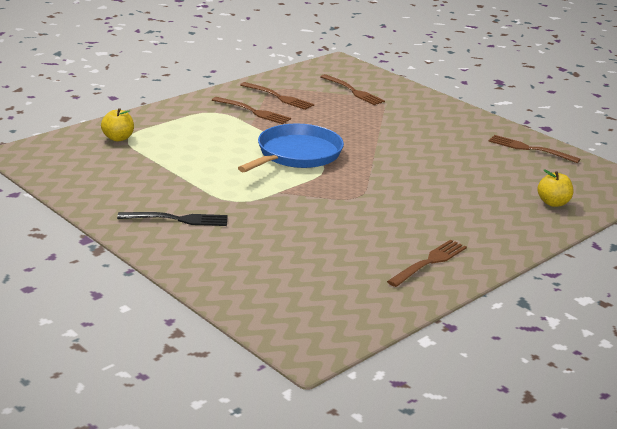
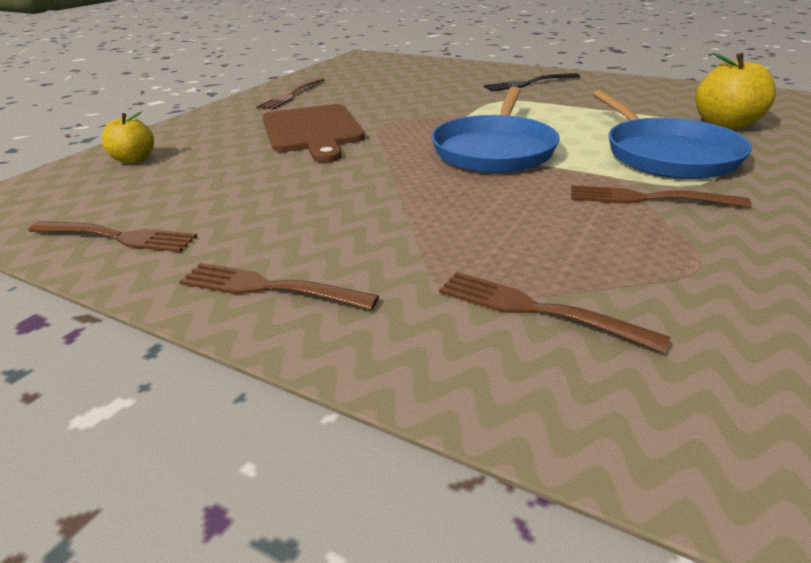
camera: 165 degrees right, 5 degrees up
yellow apple [101,108,134,141] -> yellow apple [695,53,776,130], size x1.54
brown fork [240,82,314,110] -> brown fork moved to [179,263,379,310]
none -> brown cutting board [263,104,365,163]
none -> blue pan [593,90,752,179]

